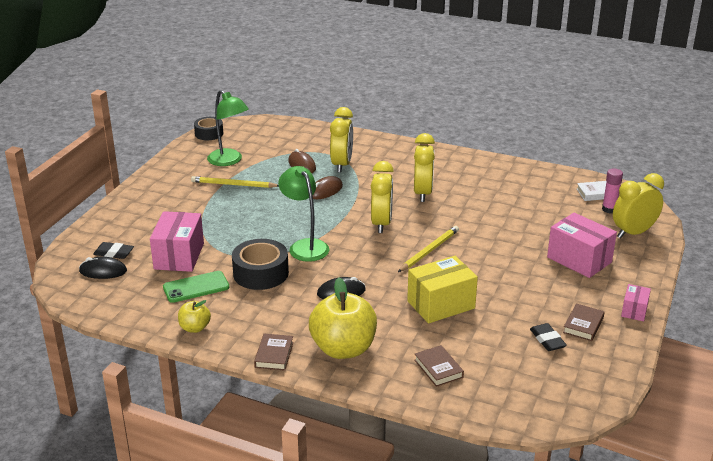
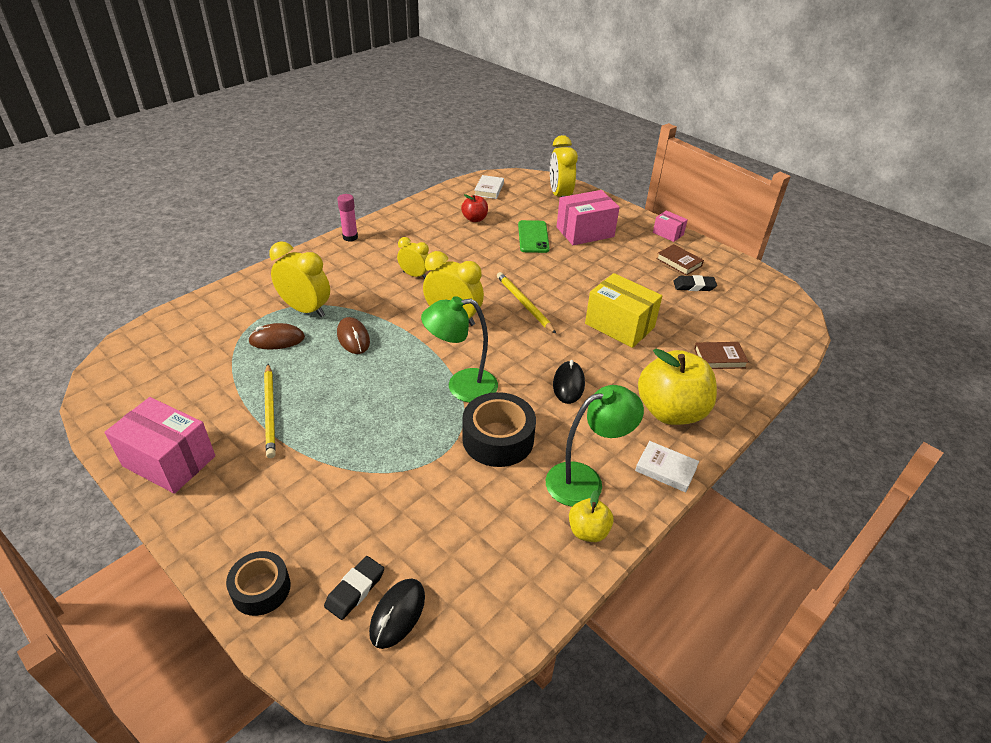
camera: 70 degrees left, 10 degrees up
pink box [150,211,204,272] -> pink box moved to [105,397,215,494]
green phone [163,271,229,303] -> green phone moved to [518,220,550,253]
yellow pencil [191,176,279,188] -> yellow pencil turned 45 degrees counterclockwise [264,364,276,458]
black tape [194,117,224,140] -> black tape moved to [226,551,291,616]
green lamp [207,90,249,166] -> green lamp moved to [546,385,644,507]
brown book [254,334,294,371] -> white book [635,441,699,492]
yellow box [407,256,478,323] -> yellow box turned 45 degrees counterclockwise [585,273,662,348]
yellow clock [414,133,435,202] -> yellow clock [397,237,429,279], size x0.60
pink glue stick [602,169,623,213] -> pink glue stick moved to [337,194,358,242]
none -> red apple [461,194,488,222]

